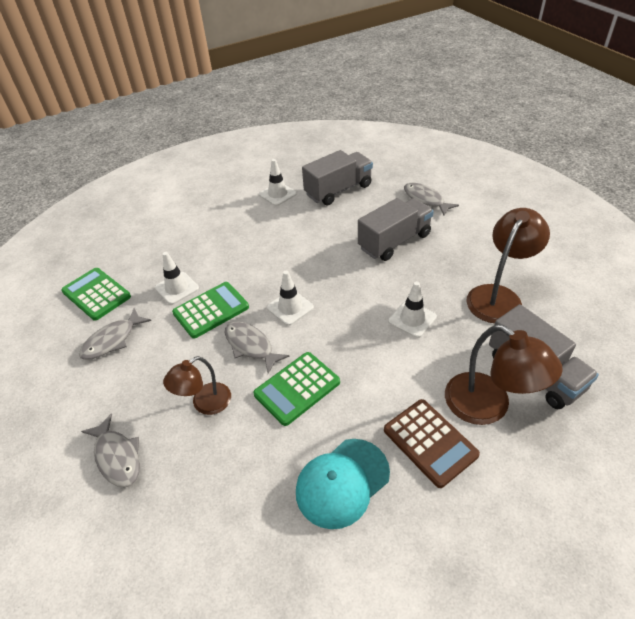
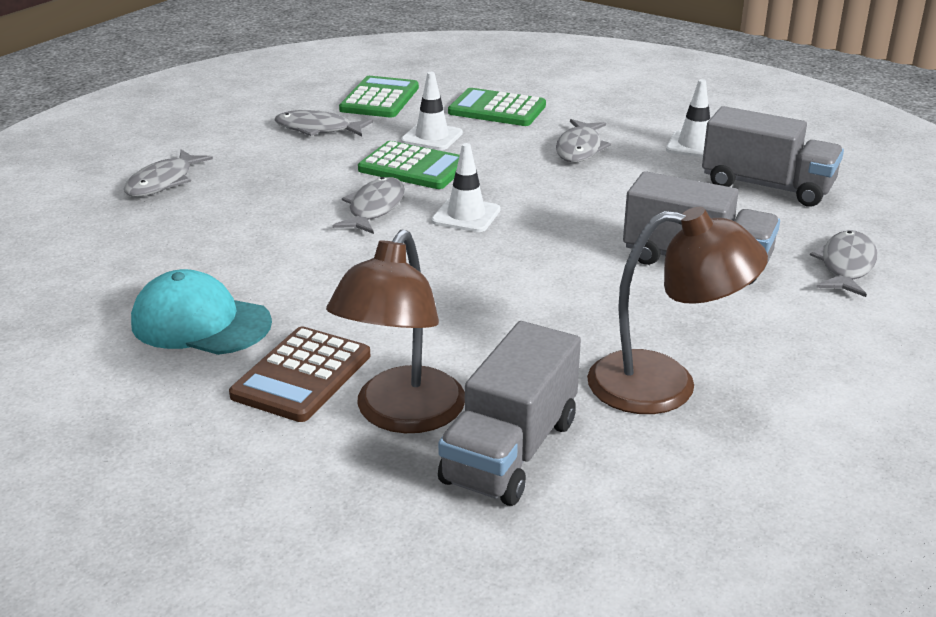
camera: 60 degrees right, 15 degrees down
brown lamp [163,356,231,415] -> none
green calculator [253,352,340,426] -> green calculator moved to [448,88,546,126]
white traffic cone [389,281,437,338] -> none
none -> grey fish [556,119,611,162]

